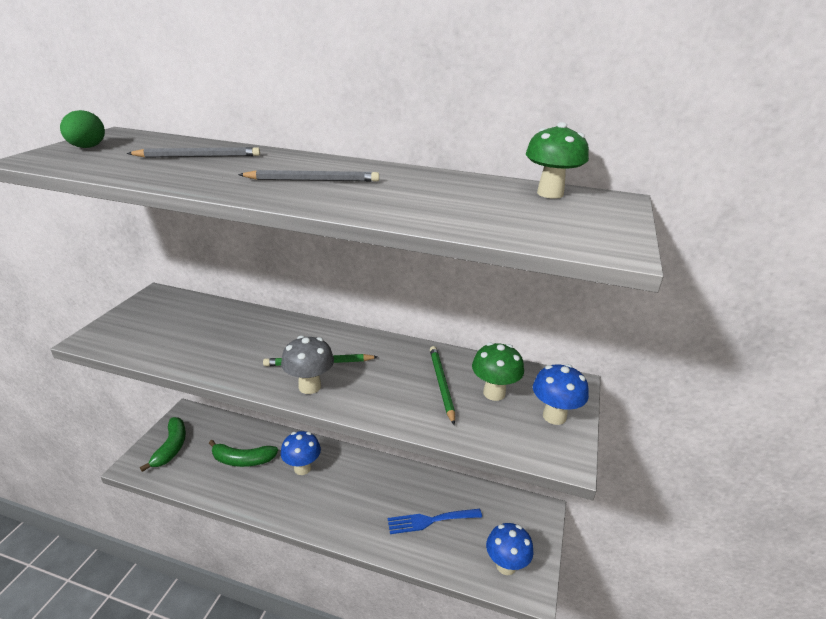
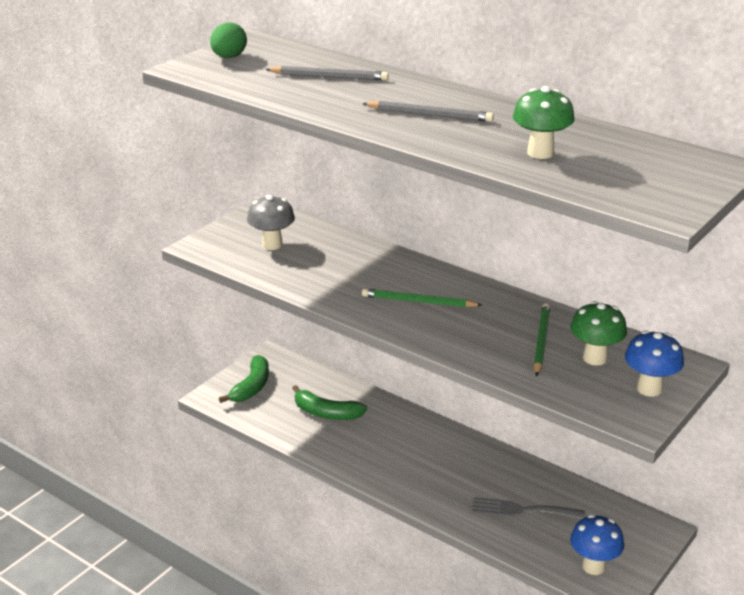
camera: 20 degrees right, 0 degrees up
grey mushroom [281,336,334,394] -> grey mushroom moved to [247,195,295,250]
blue mushroom [281,431,321,475] -> none
blue fork [388,509,482,534] -> grey fork [472,497,585,519]
green mushroom [526,122,589,199] -> green mushroom moved to [513,86,575,159]

